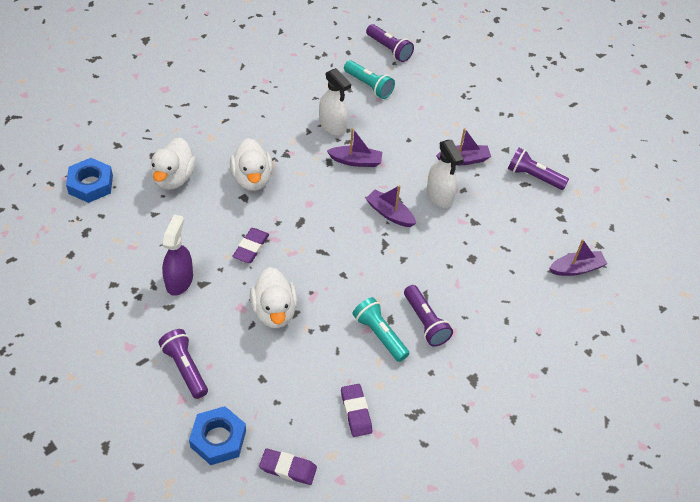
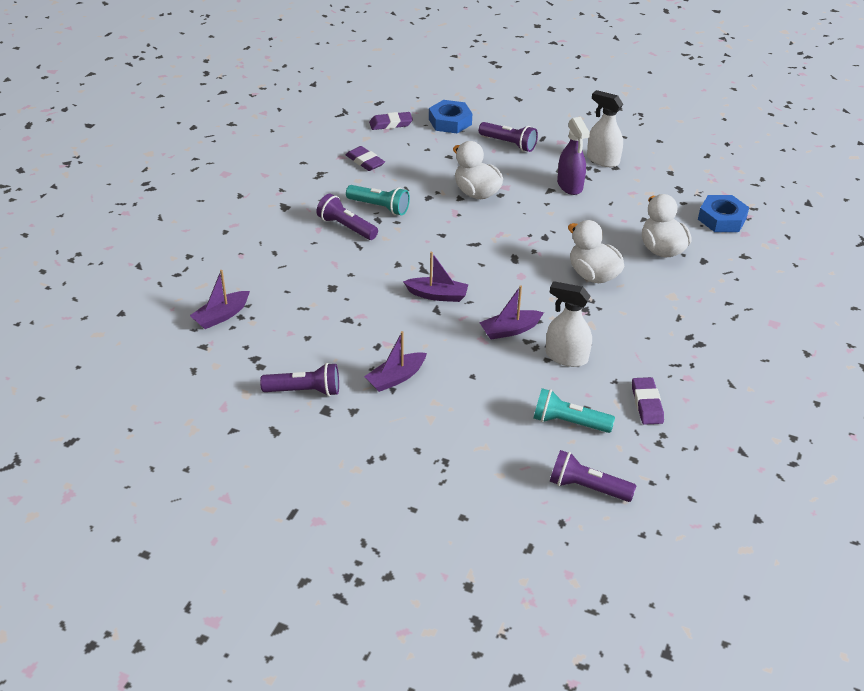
camera: 155 degrees right, 10 degrees down
purple eraser [232,228,269,263] -> purple eraser moved to [632,377,664,425]
white spray bottle [427,140,464,208] -> white spray bottle moved to [587,90,623,167]

